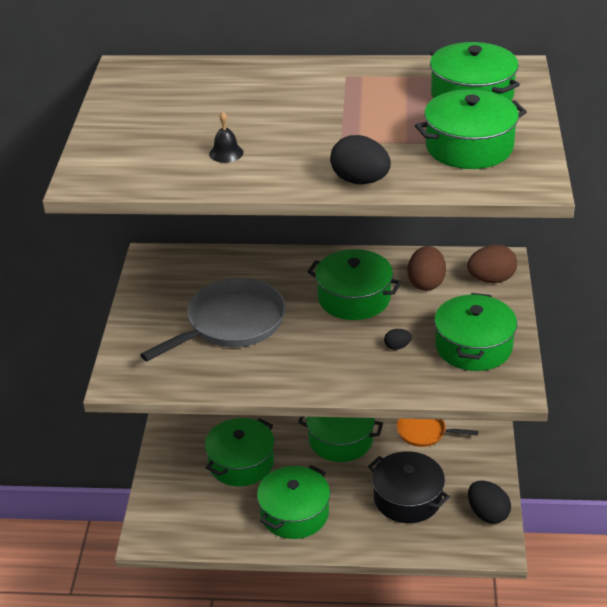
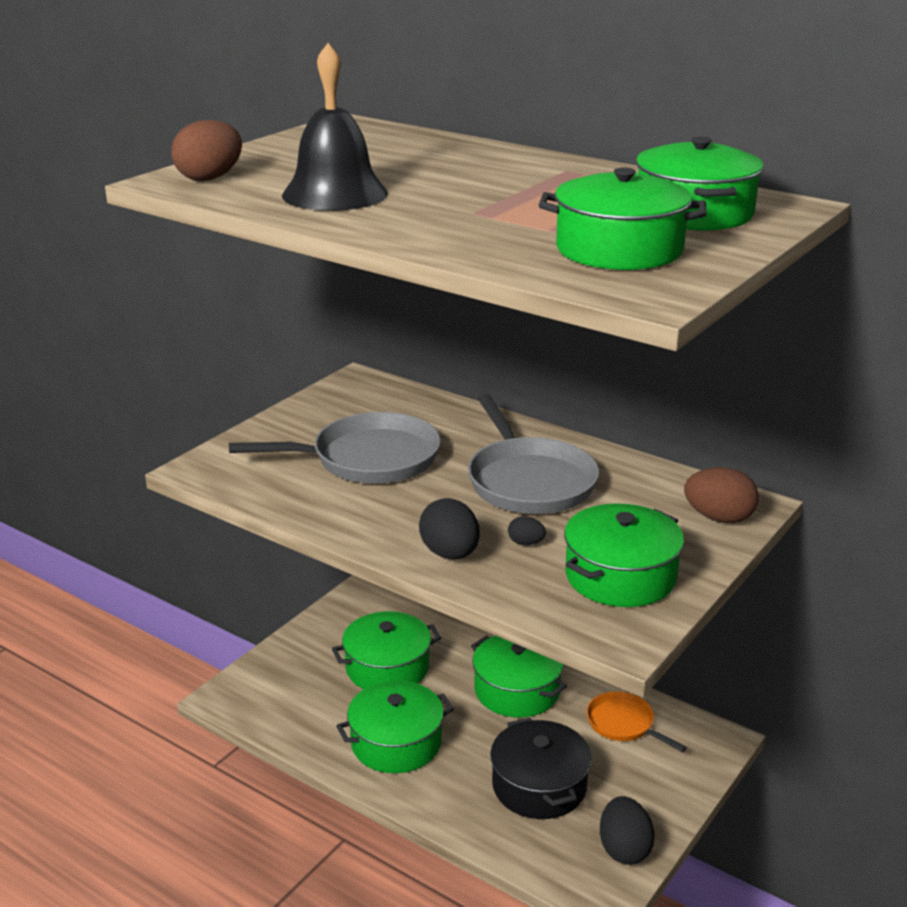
camera: 30 degrees right, 10 degrees down
black bell [209,112,244,163] -> black bell [282,43,388,211], size x2.38
green pot [307,249,402,320] -> grey pan [468,394,599,514]
black egg [330,135,391,184] -> black egg moved to [419,498,480,559]
brown egg [407,246,446,291] -> brown egg moved to [171,120,242,181]

